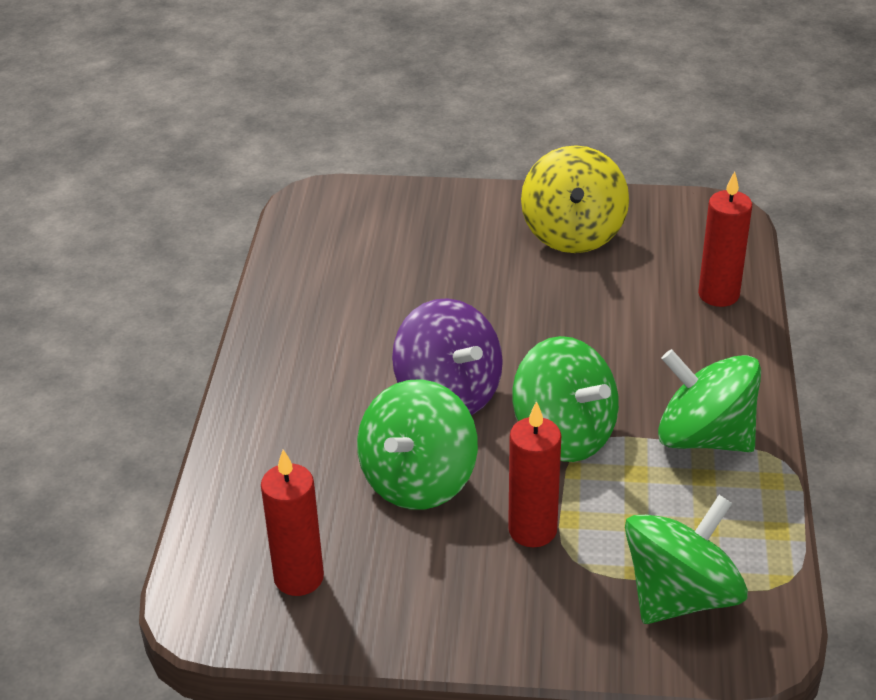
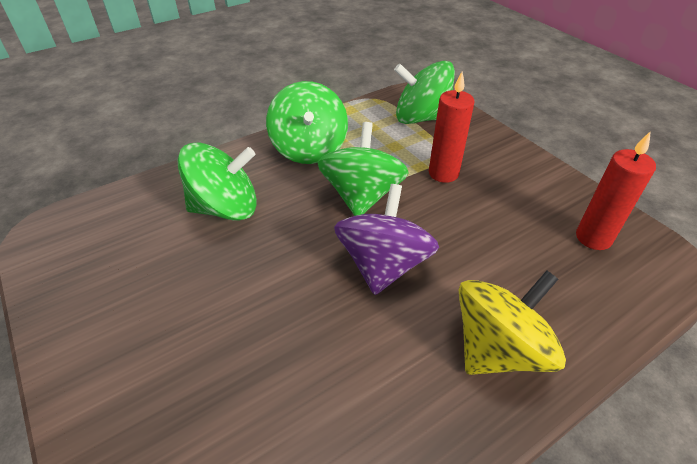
camera: 130 degrees left, 5 degrees up
green spinning top [357,379,478,510] -> green spinning top moved to [177,143,257,221]
yellow spinning top [521,145,629,253] -> yellow spinning top moved to [459,270,566,375]
red candle [698,171,752,307] -> none

